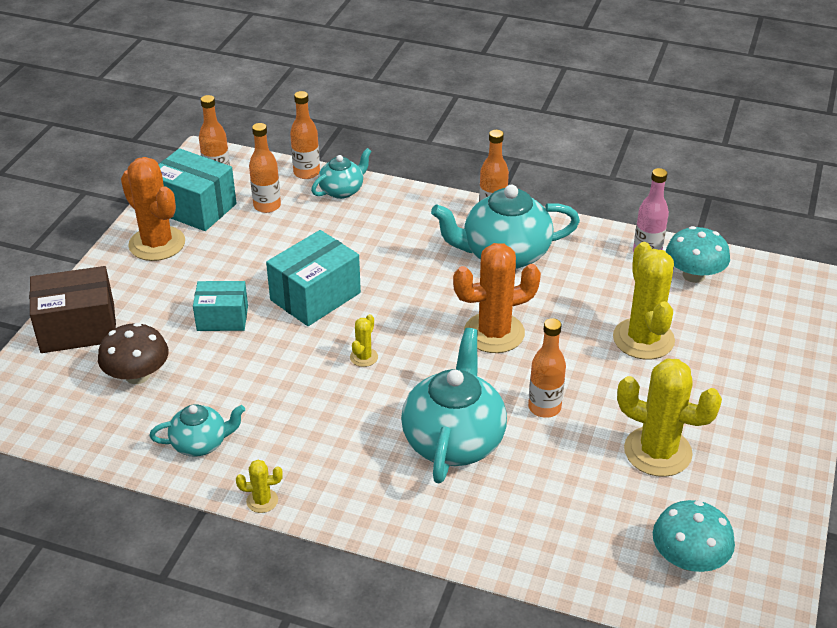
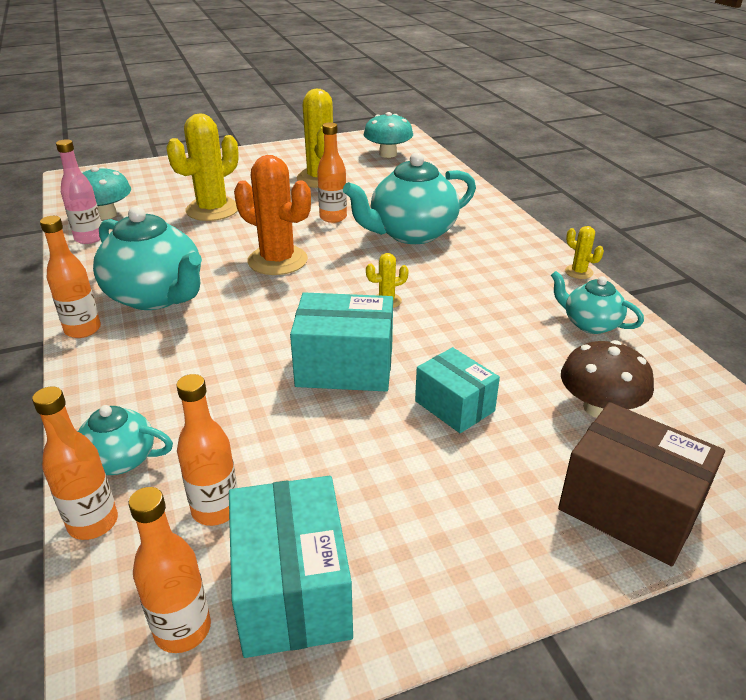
camera: 130 degrees left, 5 degrees down
orange cactus [121,157,185,261] -> none

